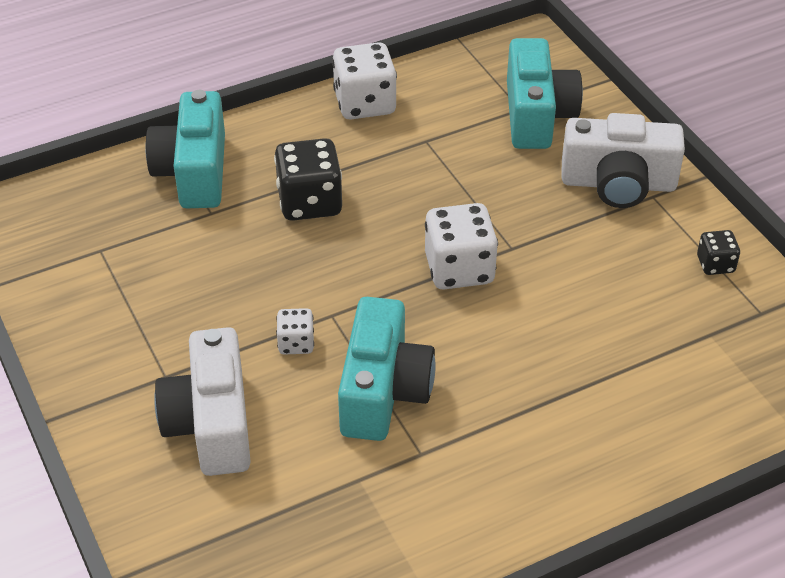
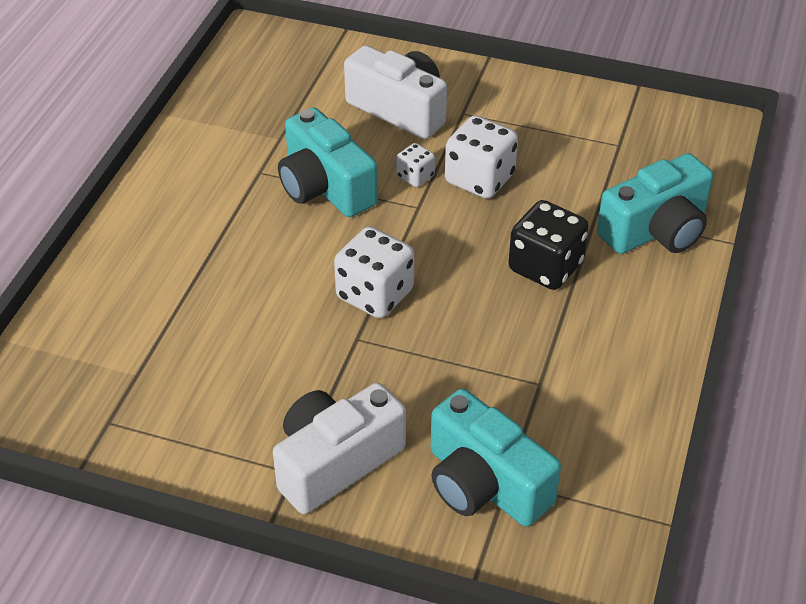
camera: 135 degrees right, 0 degrees up
turquoise camera [145,90,225,208] -> turquoise camera turned 105 degrees clockwise [597,153,713,254]
white dice [332,42,397,119] -> white dice moved to [445,116,518,199]
black dice [697,230,740,275] -> none

